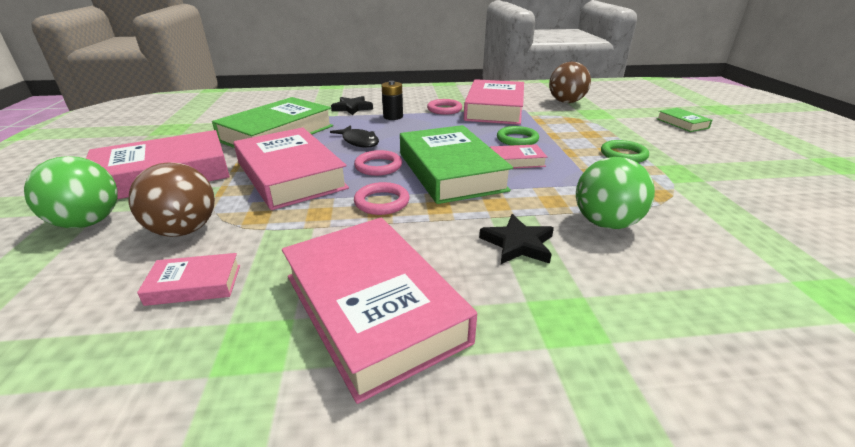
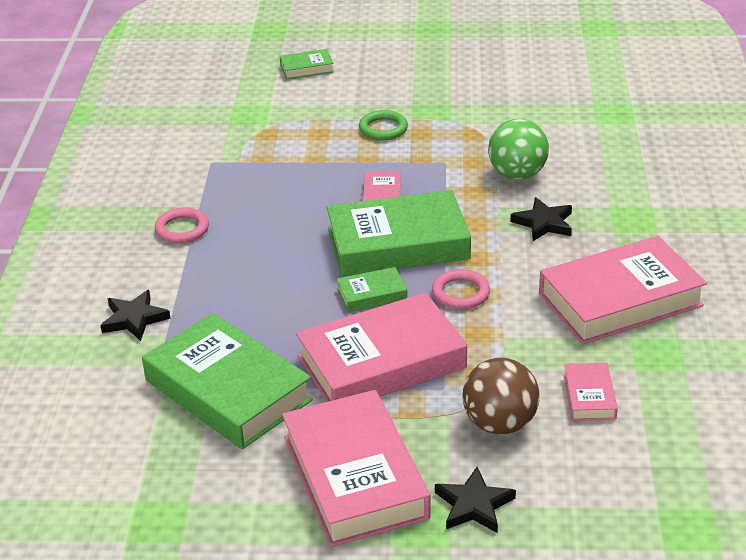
camera: 80 degrees left, 5 degrees up
green ball [24,156,118,228] -> black star [435,467,516,533]
black fish [330,125,379,148] -> none
pink ring [354,150,402,176] -> green book [337,267,407,312]
black battery [381,81,403,120] -> none
pink book [464,79,524,125] -> none
green ring [497,126,539,146] -> none
brown ball [549,62,591,103] -> none

